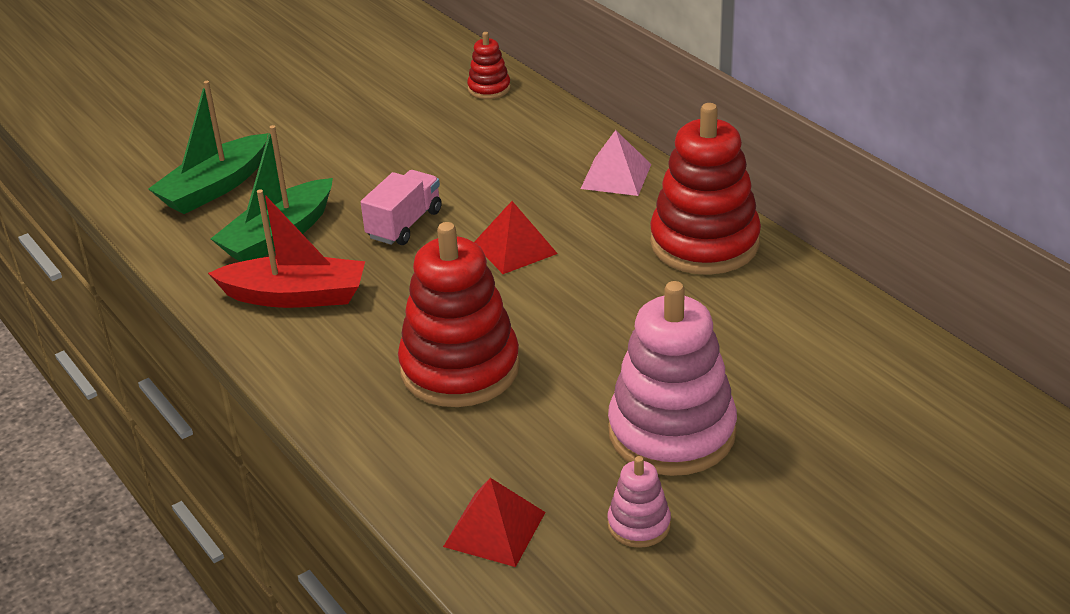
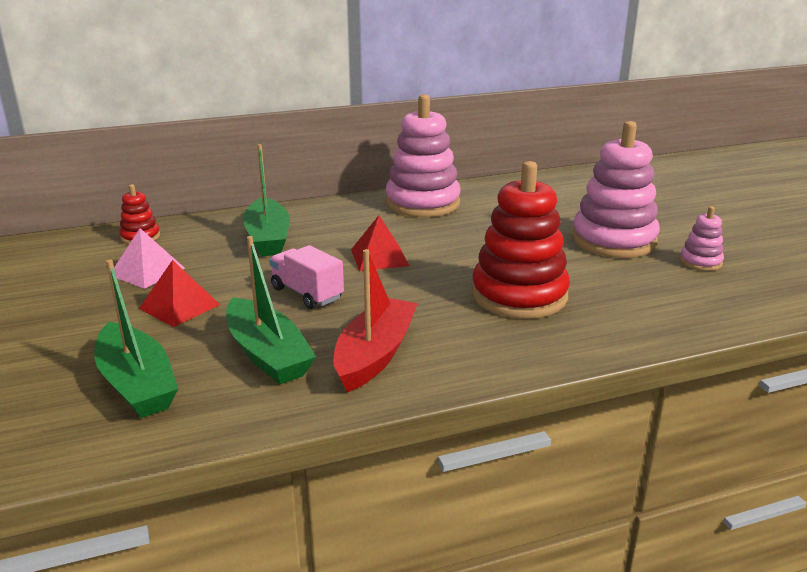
camera: 75 degrees left, 10 degrees down
red pyramid [443,478,546,567] -> red pyramid moved to [139,260,220,327]
pink pyramid [580,130,651,196] -> pink pyramid moved to [114,228,185,289]
red stacking toy [650,103,761,275] -> pink stacking toy [385,94,461,217]
none -> green boat [243,144,290,256]

